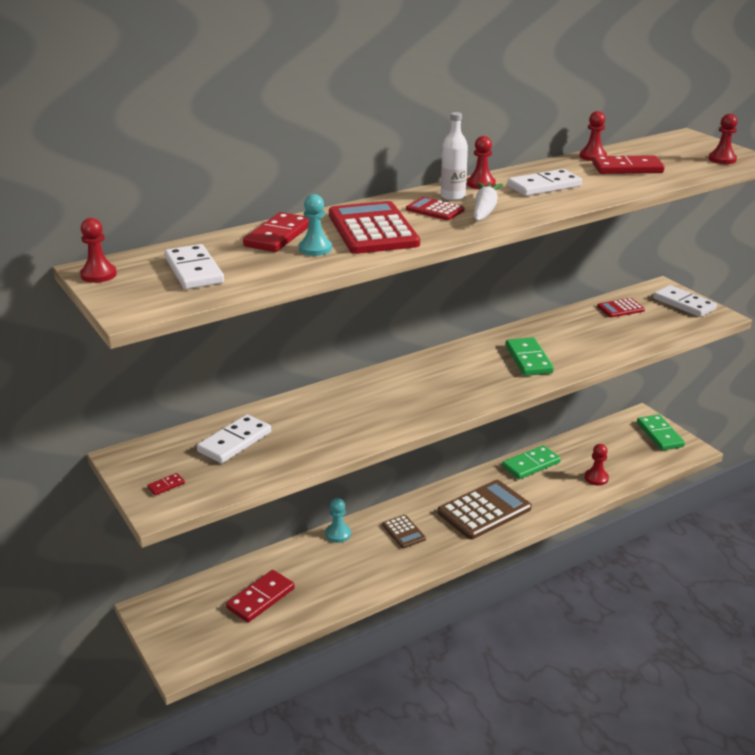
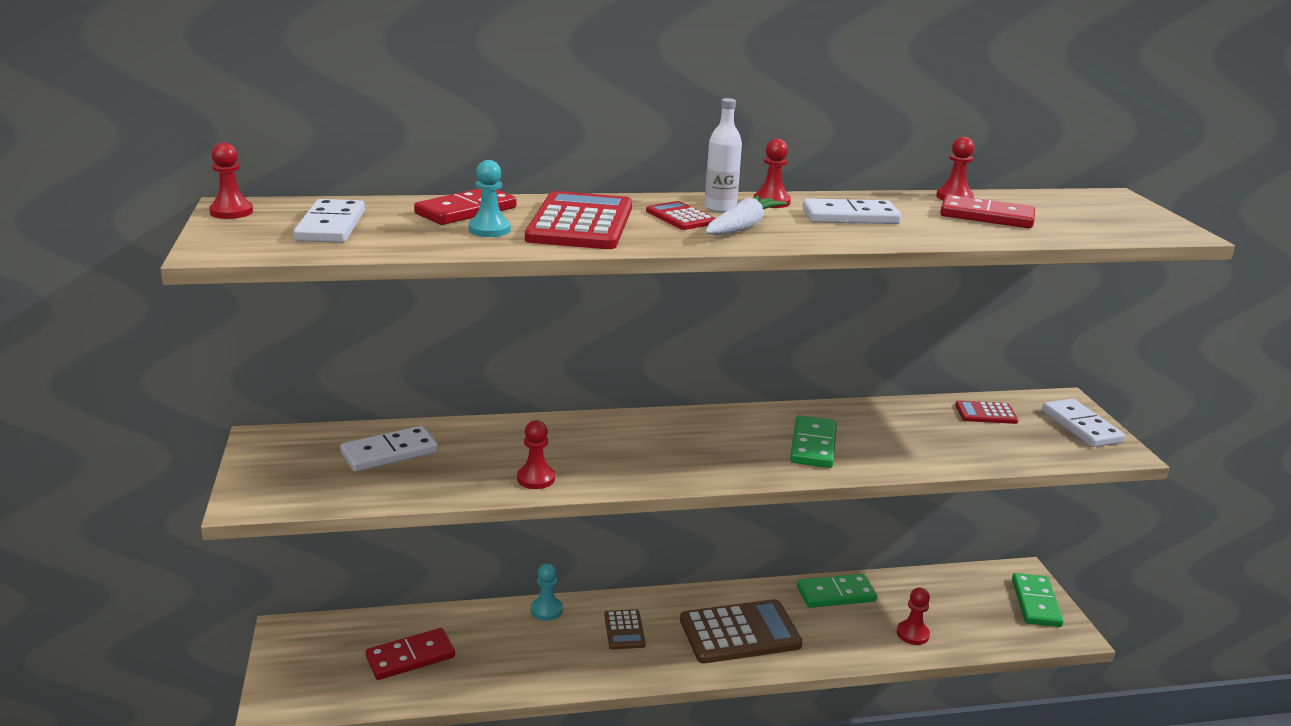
camera: 20 degrees right, 5 degrees down
red domino [147,473,185,495] -> none
red pawn [708,114,738,164] -> red pawn moved to [517,420,555,489]

